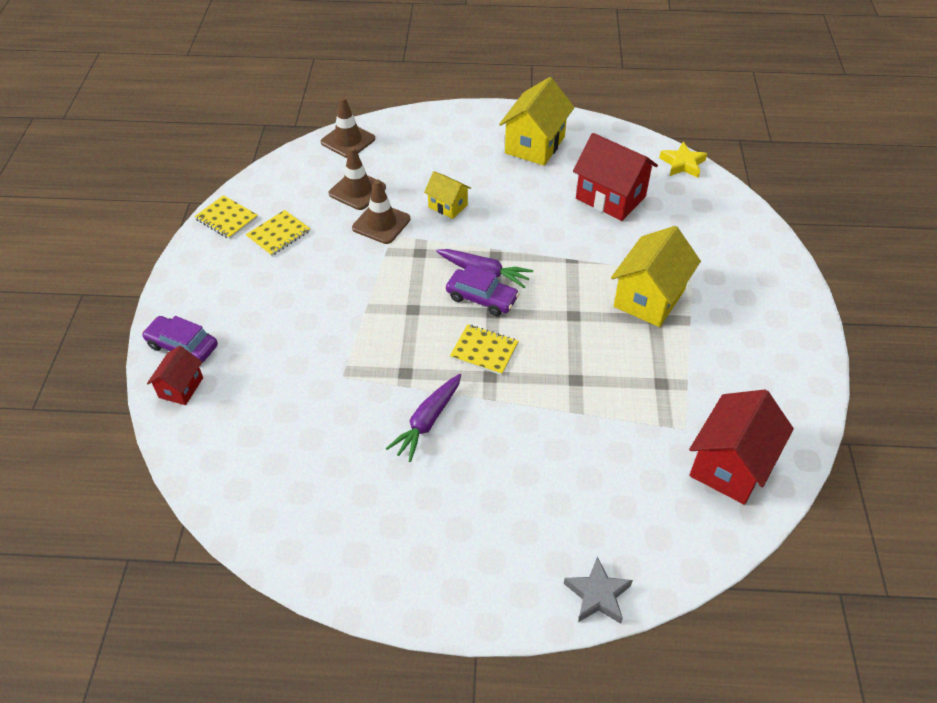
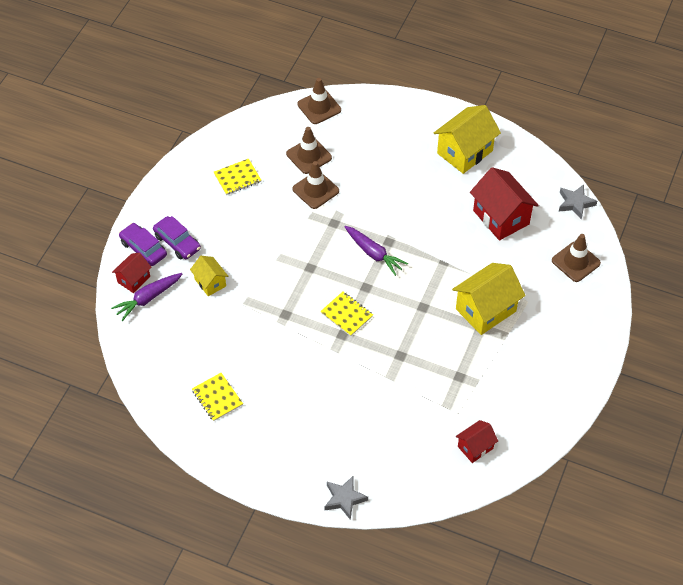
camera: 20 degrees right, 5 degrees up
yellow notebook [194,195,258,239] -> yellow notebook moved to [192,373,243,421]
purple carrot [385,374,461,462] -> purple carrot moved to [111,273,182,321]
yellow house [424,171,471,219] -> yellow house moved to [190,256,228,296]
purple car [446,265,519,316] -> purple car moved to [153,216,201,259]
yellow star [659,142,707,178] -> grey star [559,184,597,220]
red house [689,390,794,505] -> red house [456,420,498,463], size x0.55
none -> brown traffic cone [552,234,601,282]

